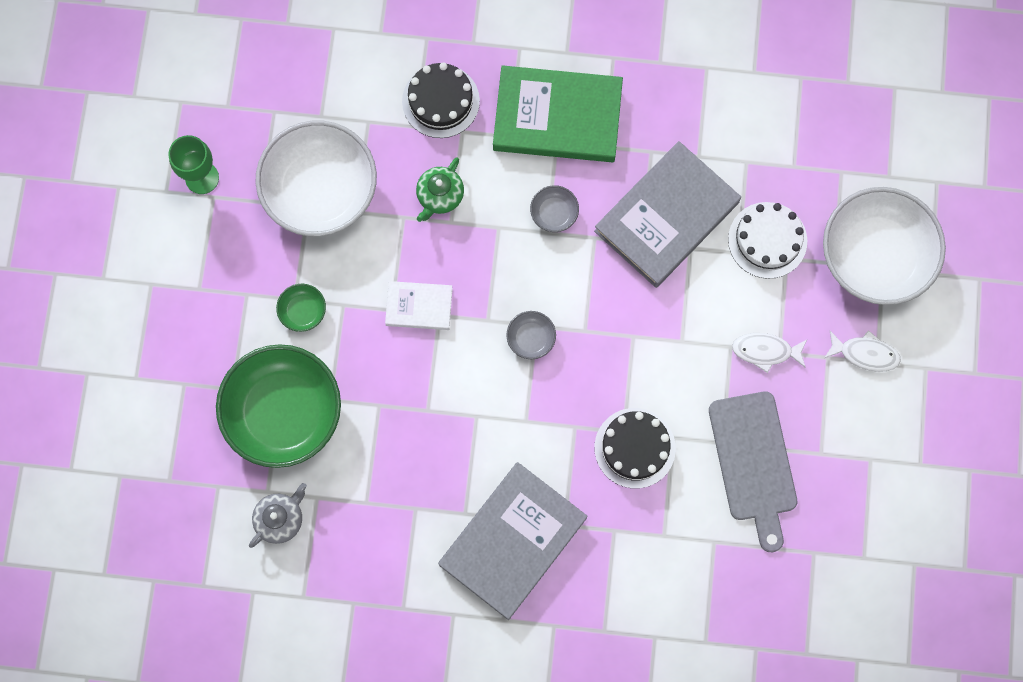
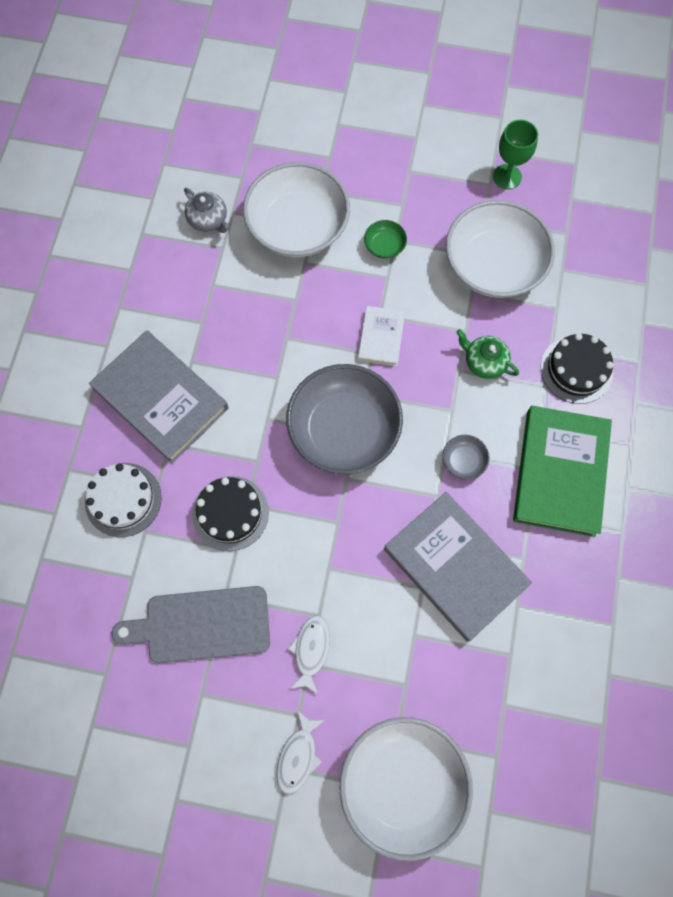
camera: 95 degrees right, 5 degrees down
green bowl [216,344,341,468] -> white bowl [243,162,350,257]
grey bowl [506,311,556,359] -> grey bowl [286,364,403,474], size x2.46
white cake [728,202,807,279] -> white cake moved to [85,463,162,537]

